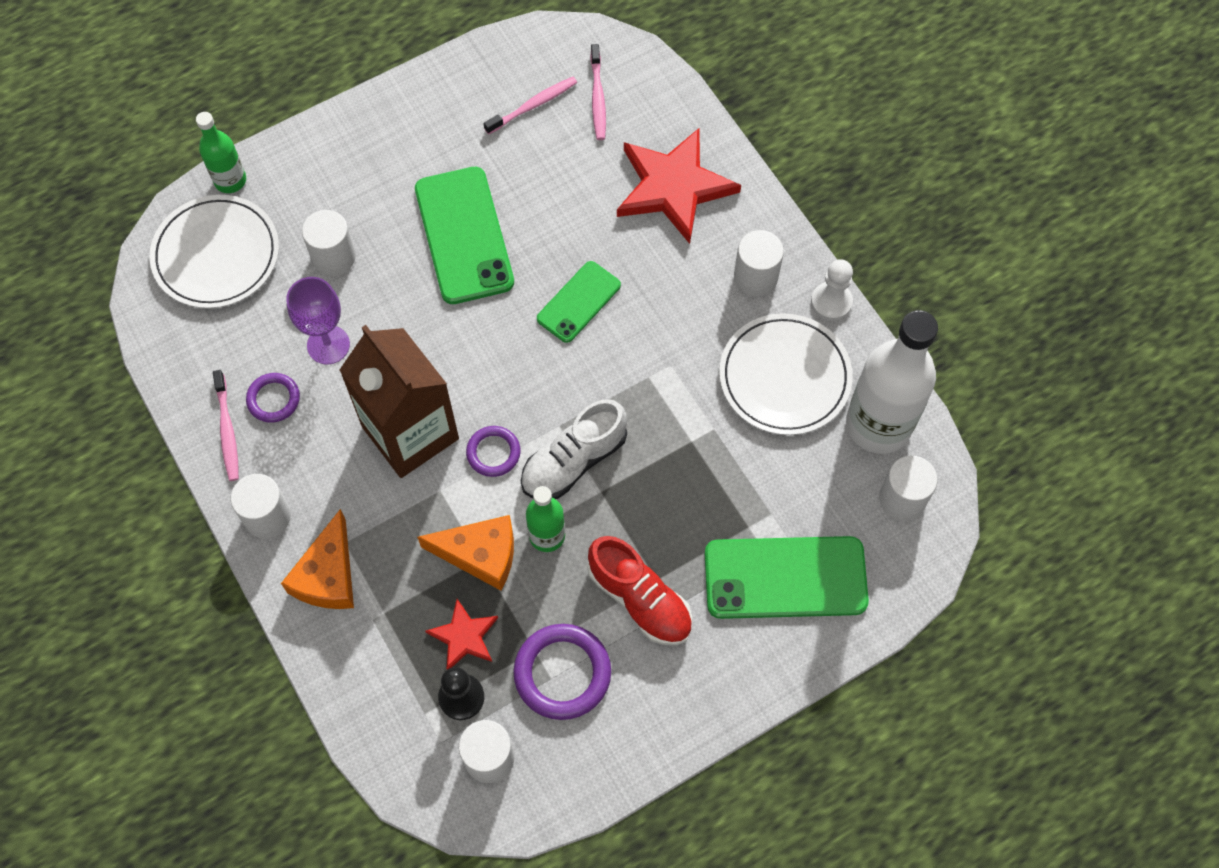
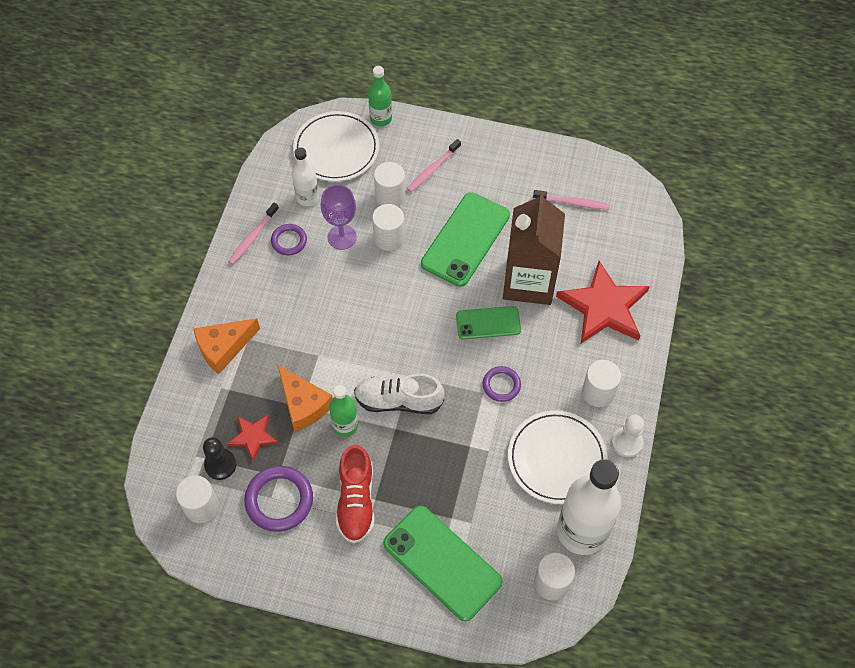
camera: 45 degrees right, 5 degrees down
white cylinder [231,474,291,538] -> white cylinder moved to [372,204,405,251]
brown carton [339,325,459,478] -> brown carton moved to [503,191,565,305]
purple ring [466,426,520,477] -> purple ring moved to [483,366,521,402]
pink toothbrush [590,44,606,140] -> pink toothbrush moved to [407,139,461,192]
none -> white bottle [292,147,319,206]

